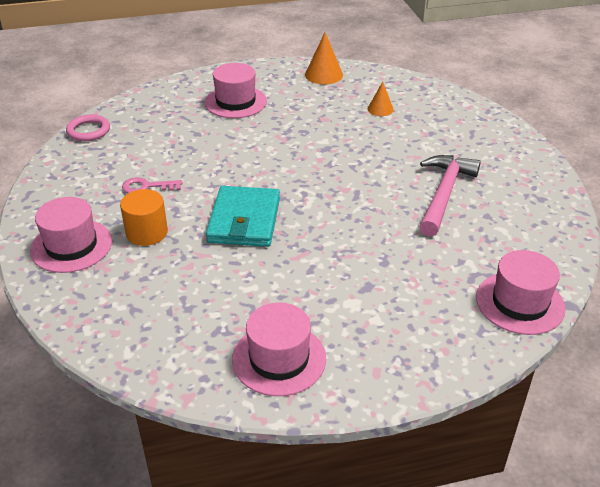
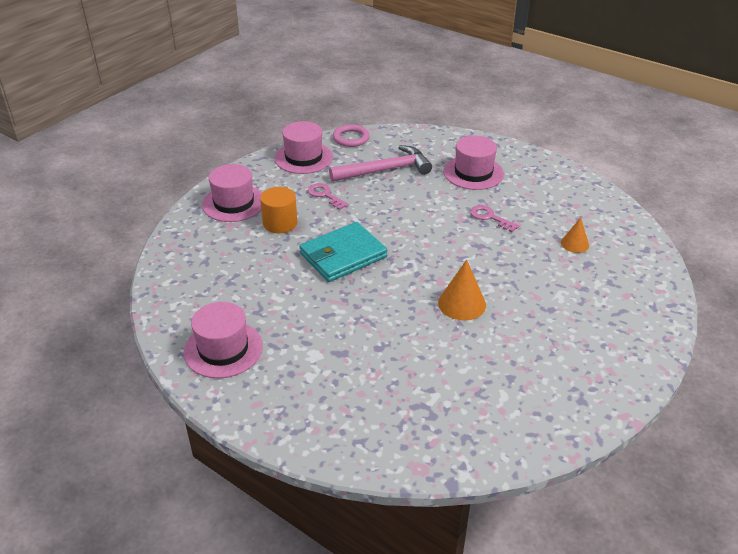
camera: 50 degrees right, 0 degrees up
orange cone [305,33,343,84] -> orange cone moved to [438,260,486,321]
pink hammer [419,155,481,237] -> pink hammer moved to [329,145,432,182]
pink hat [476,250,565,335] -> pink hat moved to [275,121,333,174]
none -> pink key [470,205,519,232]

